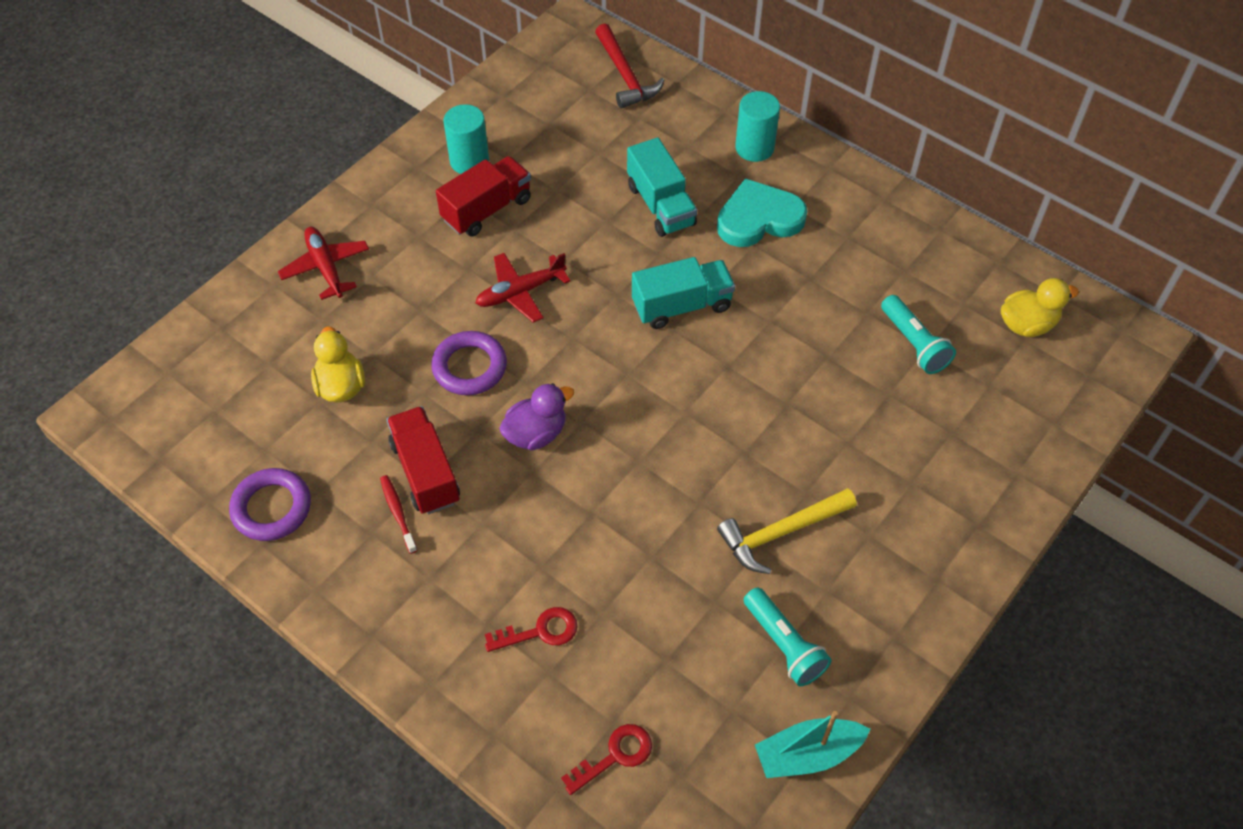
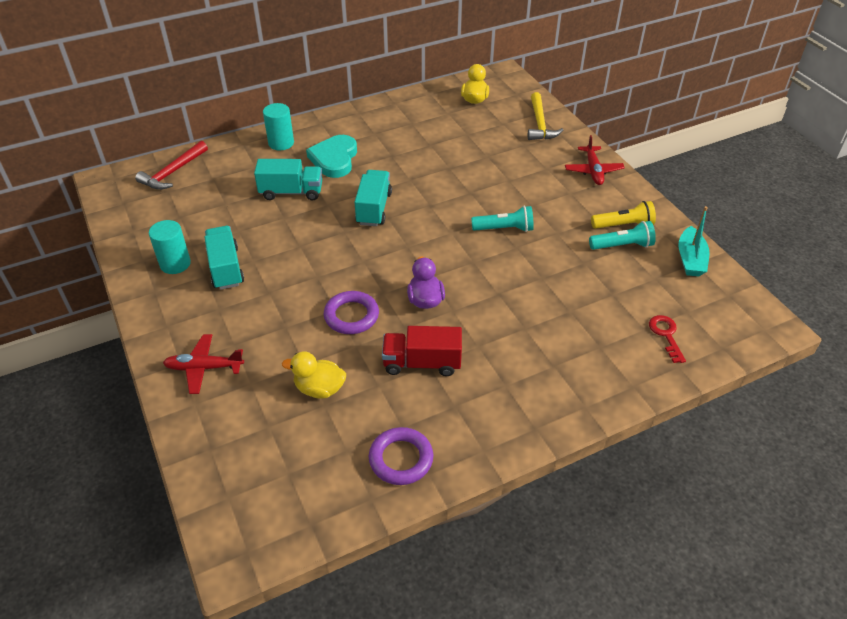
camera: 65 degrees left, 10 degrees down
red toothbrush [380,475,417,554] -> none
red truck [436,156,531,237] -> turquoise truck [204,226,244,290]
red plane [475,253,570,323] -> red plane moved to [565,135,625,185]
red key [485,607,578,652] -> none
red hammer [595,23,664,109] -> red hammer turned 120 degrees clockwise [135,141,208,190]
yellow hammer [717,488,857,574] -> yellow hammer moved to [528,92,563,140]
turquoise flashlight [881,295,956,374] -> turquoise flashlight moved to [471,206,534,232]
none -> yellow flashlight [591,201,656,229]

